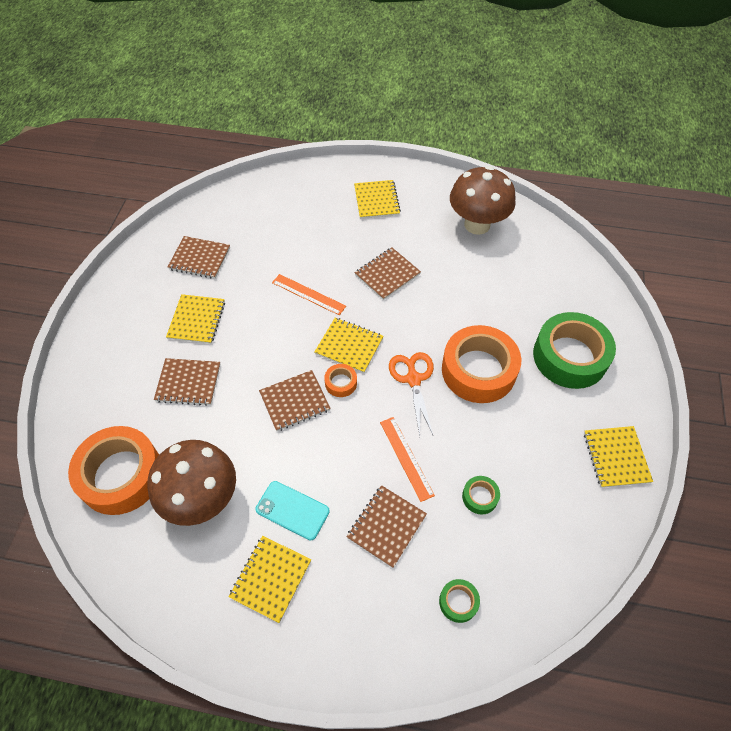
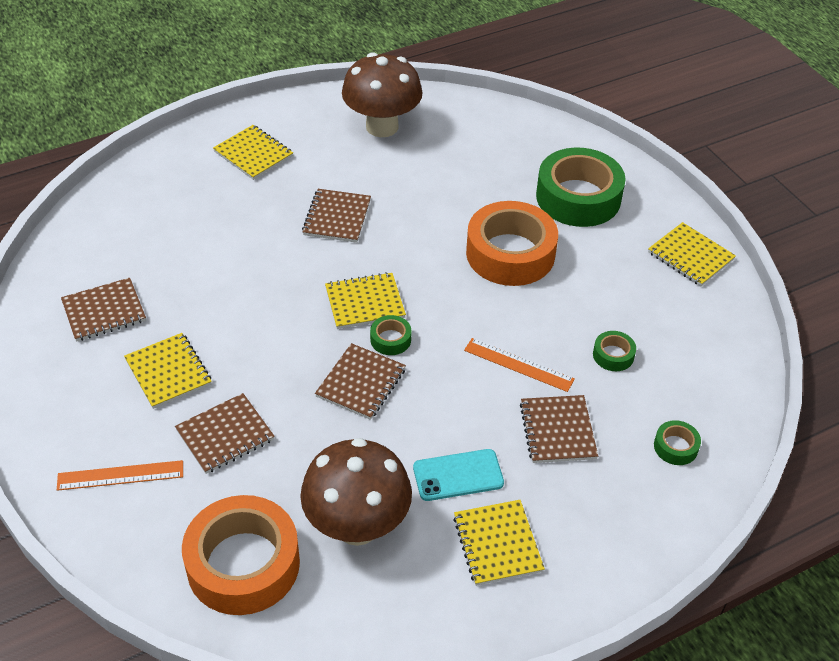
camera: 40 degrees left, 10 degrees down
orange ruler [272,274,346,315] -> orange ruler moved to [57,460,183,491]
orange tape [324,364,357,397] -> green tape [370,315,411,355]
orange scissors [389,352,434,436] -> none

